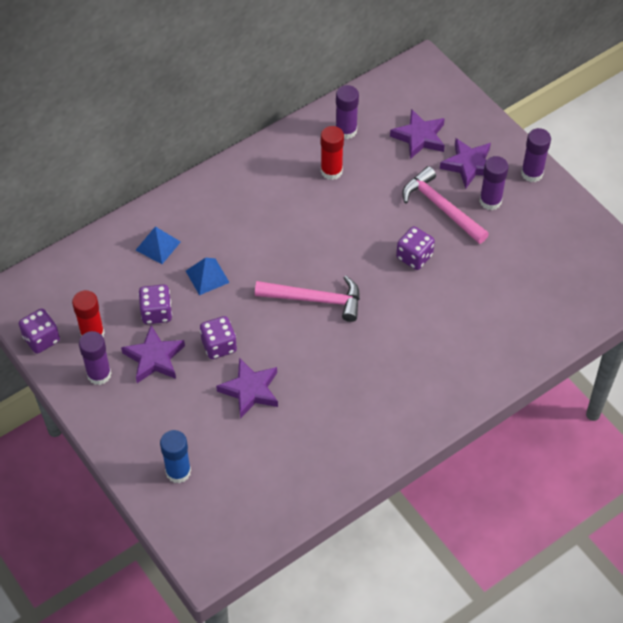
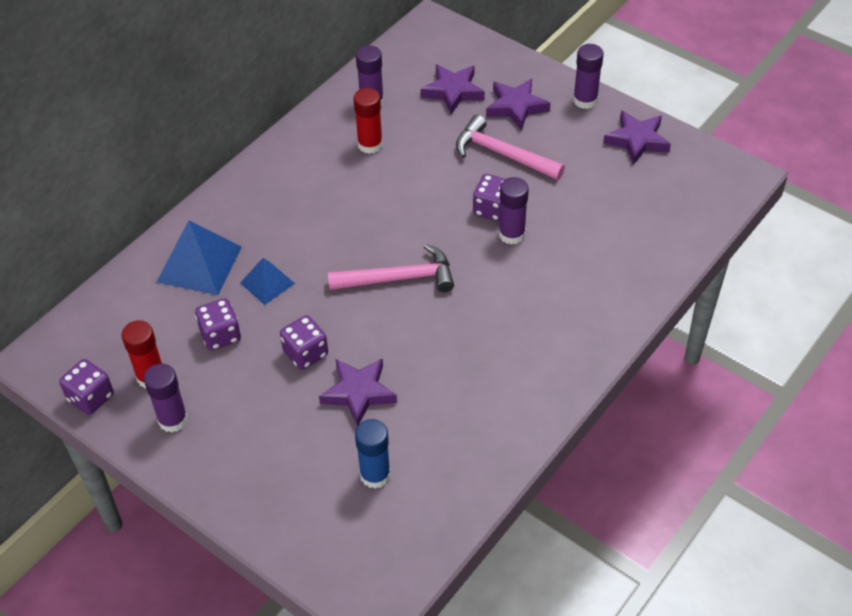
camera: 15 degrees left, 5 degrees down
purple star [121,325,185,383] -> purple star moved to [603,110,671,165]
blue pyramid [136,227,181,264] -> blue pyramid [157,220,242,295], size x1.69
blue glue stick [160,430,191,483] -> blue glue stick moved to [355,419,391,489]
purple glue stick [479,156,508,210] -> purple glue stick moved to [498,177,529,245]

